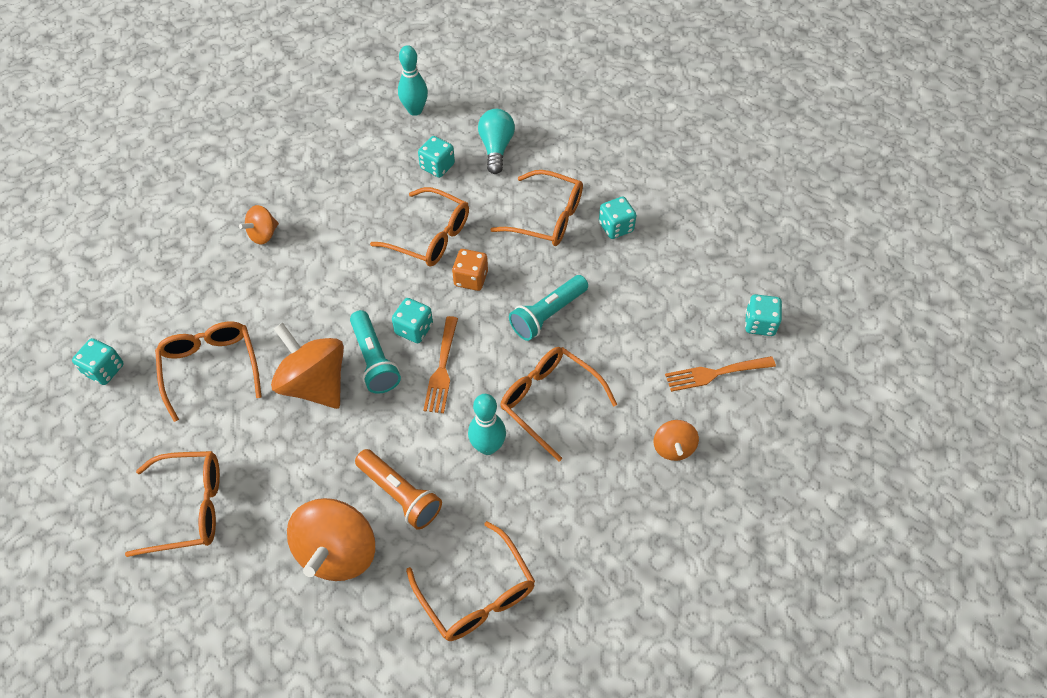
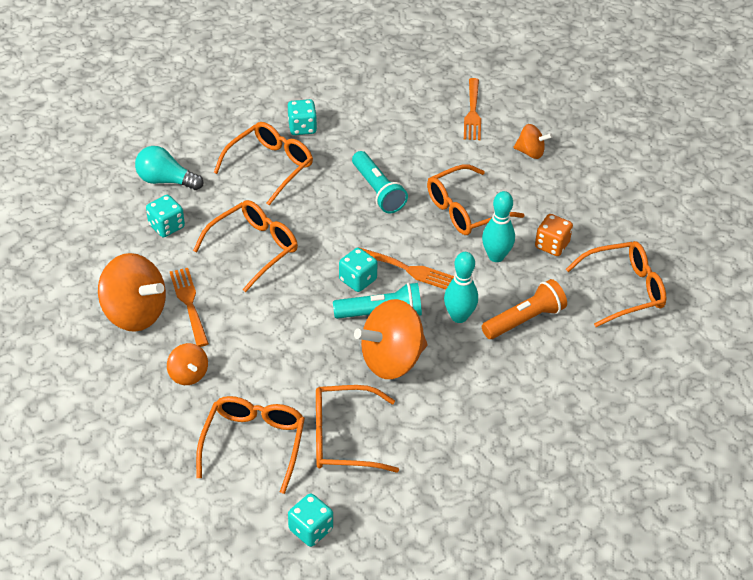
camera: 75 degrees left, 10 degrees down
orange glasses [125,451,220,557] -> orange glasses moved to [196,396,305,494]
orange spinning top [287,498,375,581] -> orange spinning top moved to [98,253,166,332]
turquoise bowling pin [398,45,428,116] -> turquoise bowling pin moved to [444,252,478,323]
orange dice [452,249,488,291] -> orange dice moved to [535,214,573,256]
turquoise dice [745,294,782,336] -> none
none -> orange fork [170,268,209,347]

